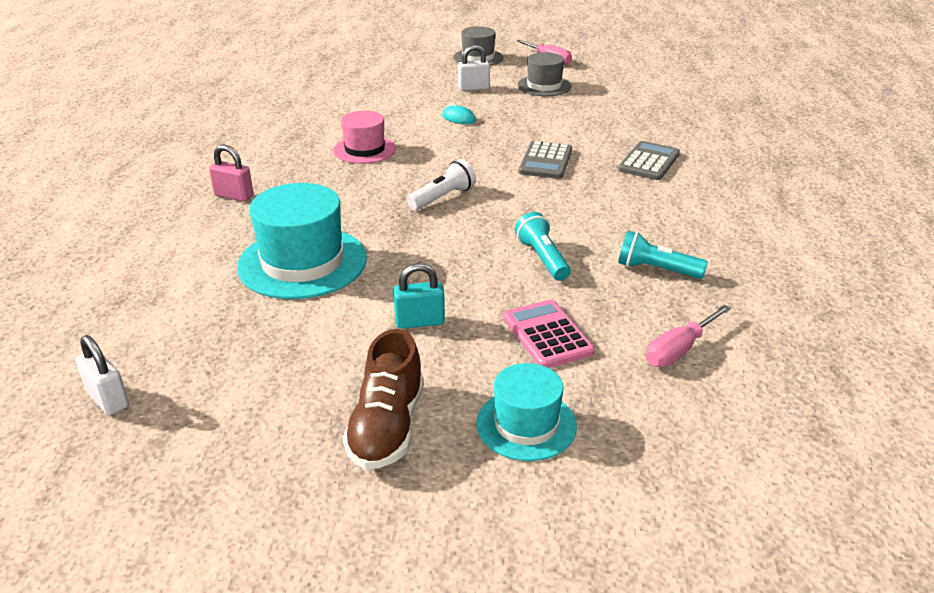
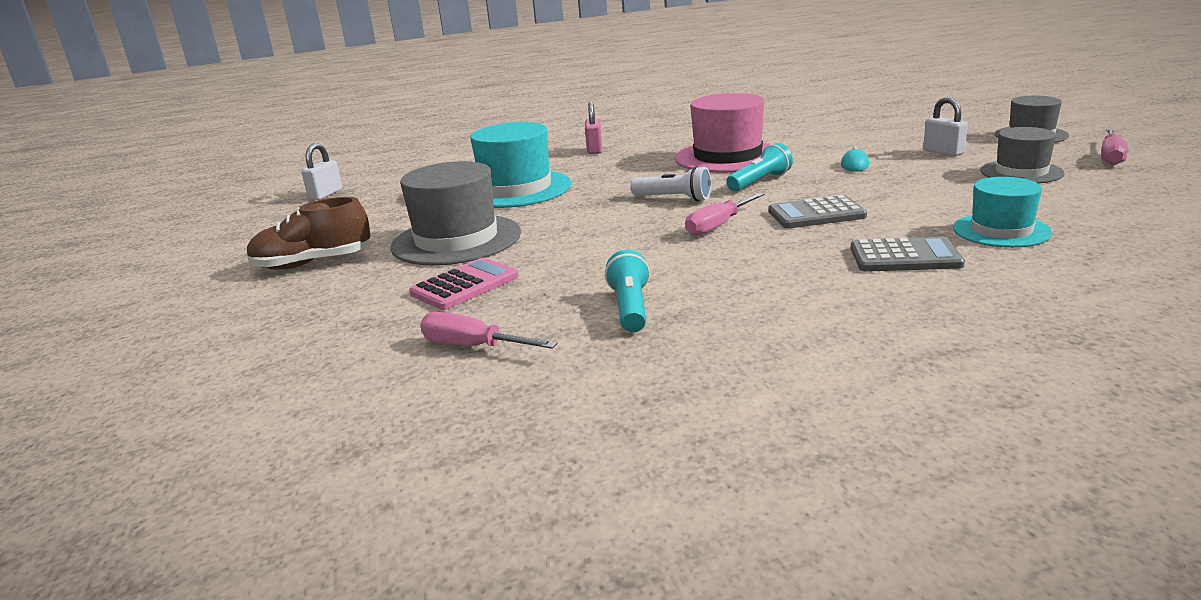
camera: 70 degrees right, 10 degrees down
pink hat [333,111,396,164] -> pink hat [675,93,771,173], size x1.64
turquoise padlock [393,263,445,329] -> grey hat [390,161,521,265]
turquoise hat [476,363,577,461] -> turquoise hat moved to [953,177,1052,248]
turquoise flashlight [515,212,571,281] -> turquoise flashlight moved to [726,143,793,192]
none -> pink screwdriver [685,193,764,236]

